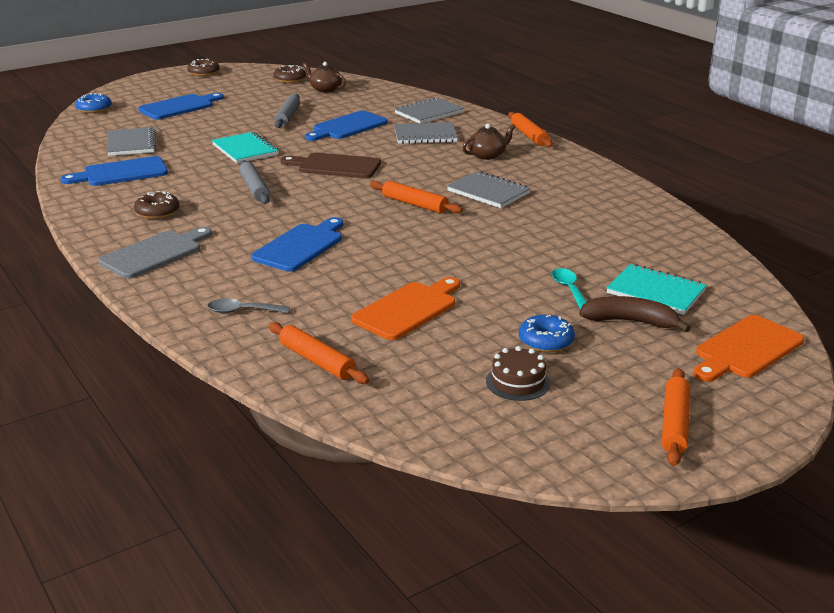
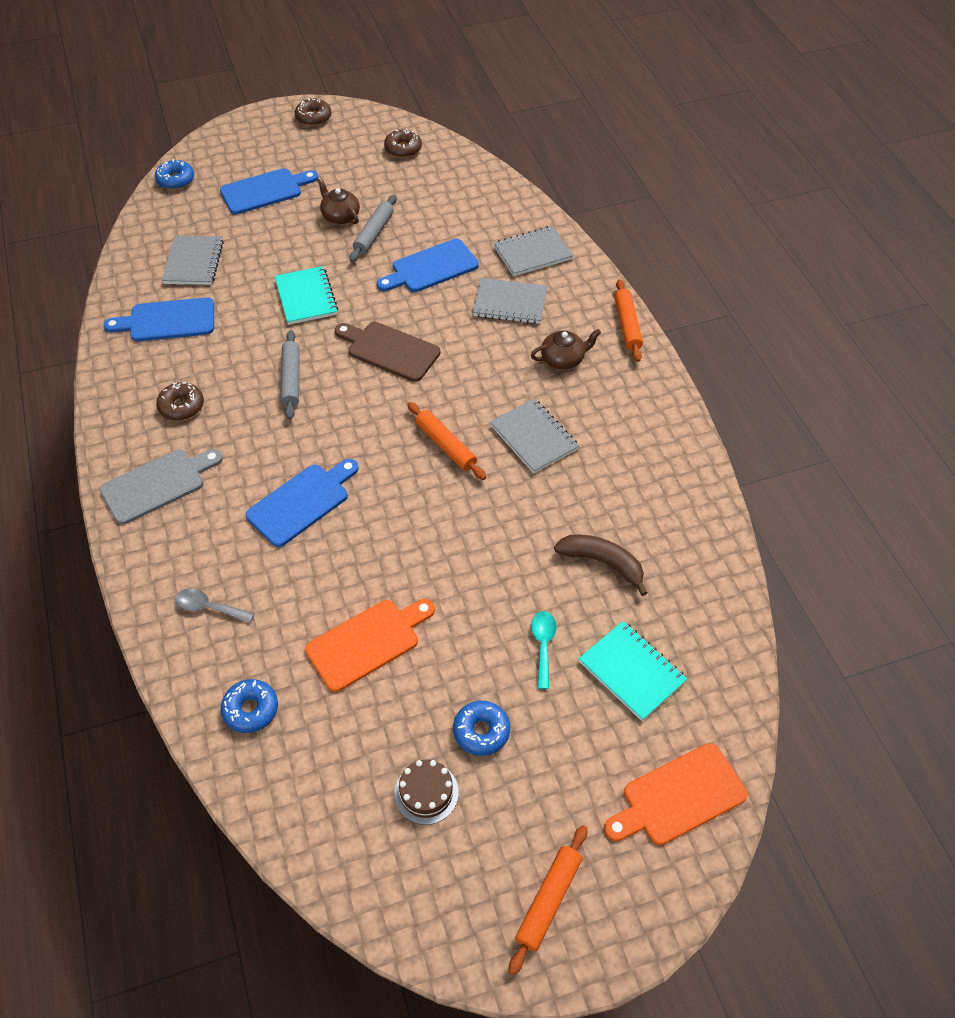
camera: 15 degrees right, 25 degrees up
orange rolling pin [269,322,369,384] -> blue donut [221,679,278,733]
brown teapot [303,62,346,93] -> brown teapot moved to [317,178,360,224]
brown banana [579,296,691,332] -> brown banana moved to [554,535,647,596]

